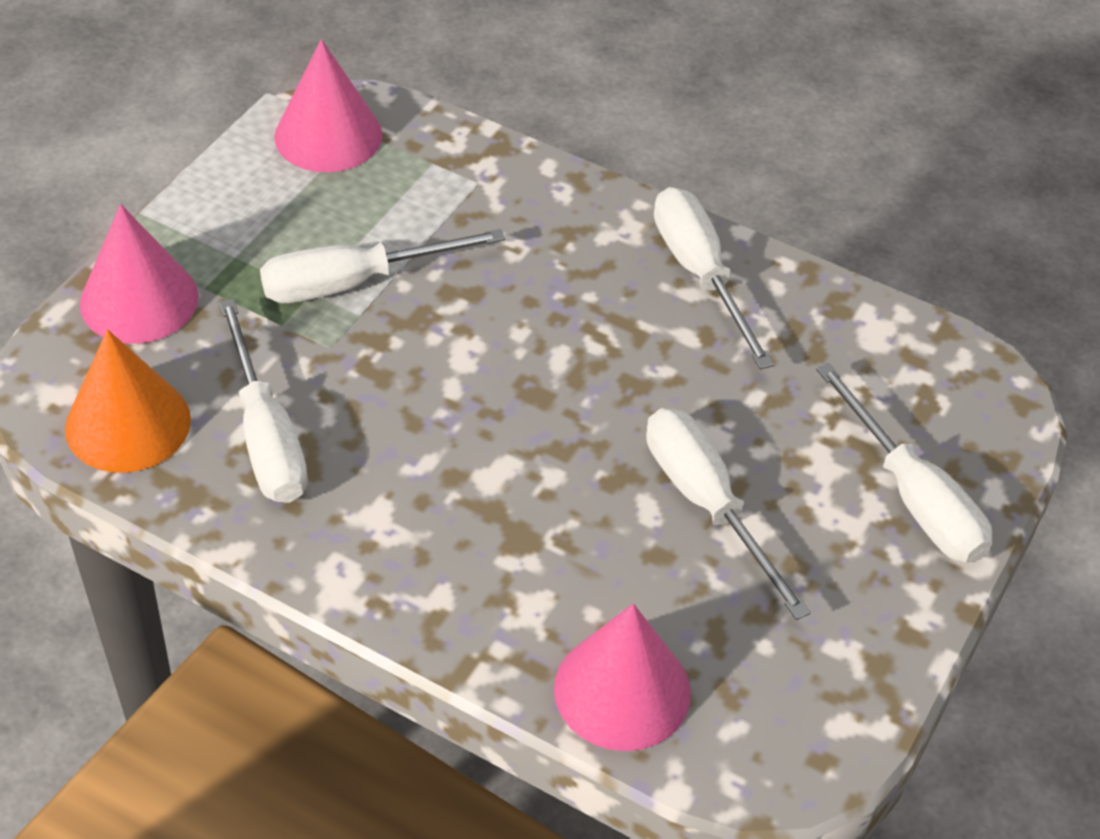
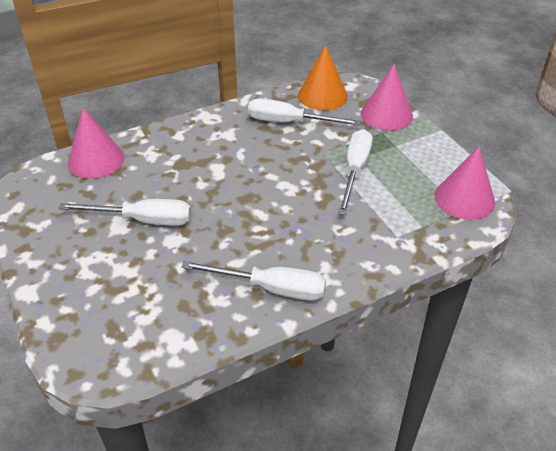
camera: 125 degrees right, 5 degrees down
white screwdriver [816,363,992,563] -> none

